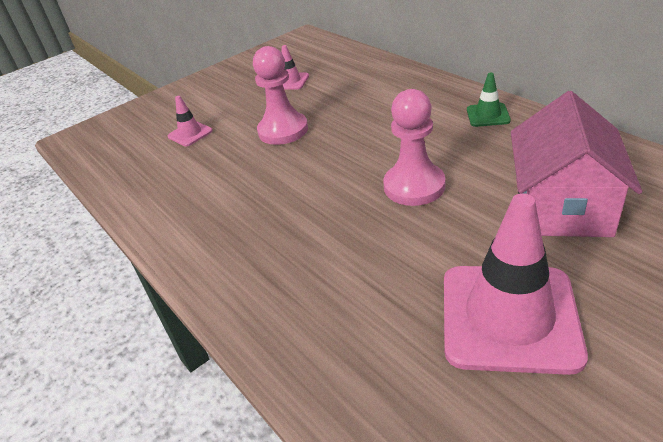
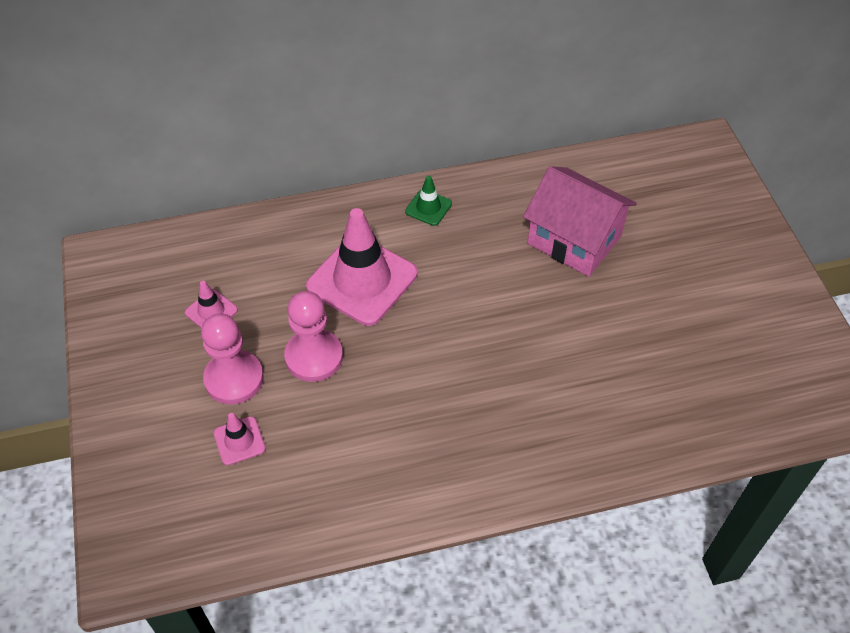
camera: 70 degrees left, 15 degrees up
pink pawn [383,89,445,206] -> pink pawn moved to [201,314,264,404]
pink traffic cone [444,193,588,375] -> pink traffic cone moved to [306,208,417,326]

